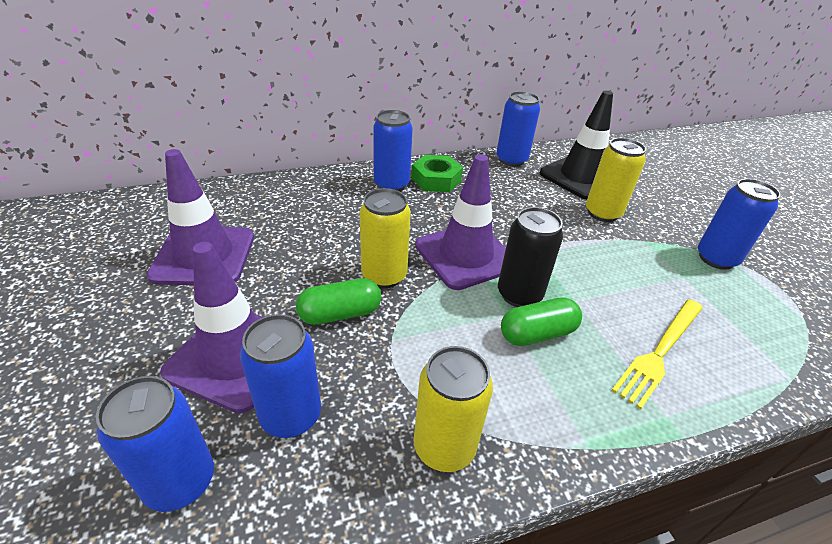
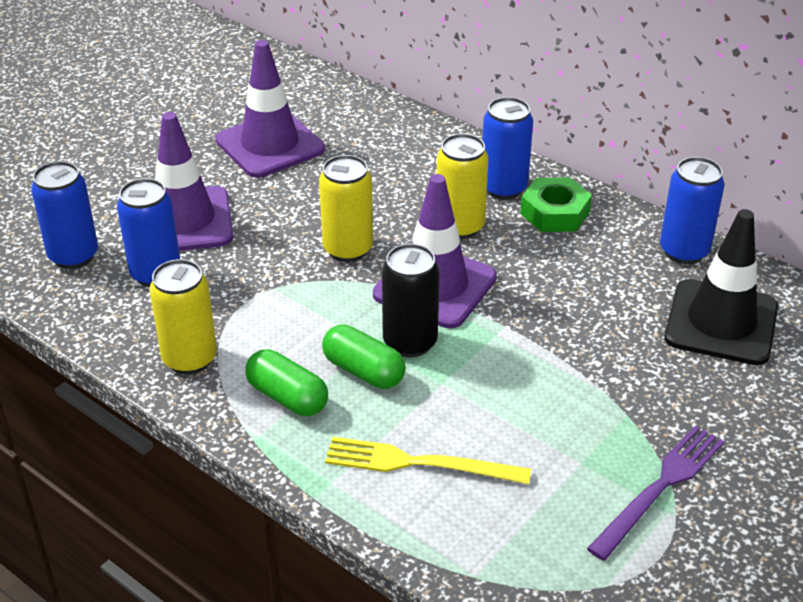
camera: 60 degrees right, 0 degrees up
green capsule [296,278,381,325] -> green capsule moved to [245,349,328,416]
yellow can [586,138,646,222] -> yellow can moved to [437,134,489,239]
blue can [698,179,781,270] -> purple fork [587,425,724,561]

